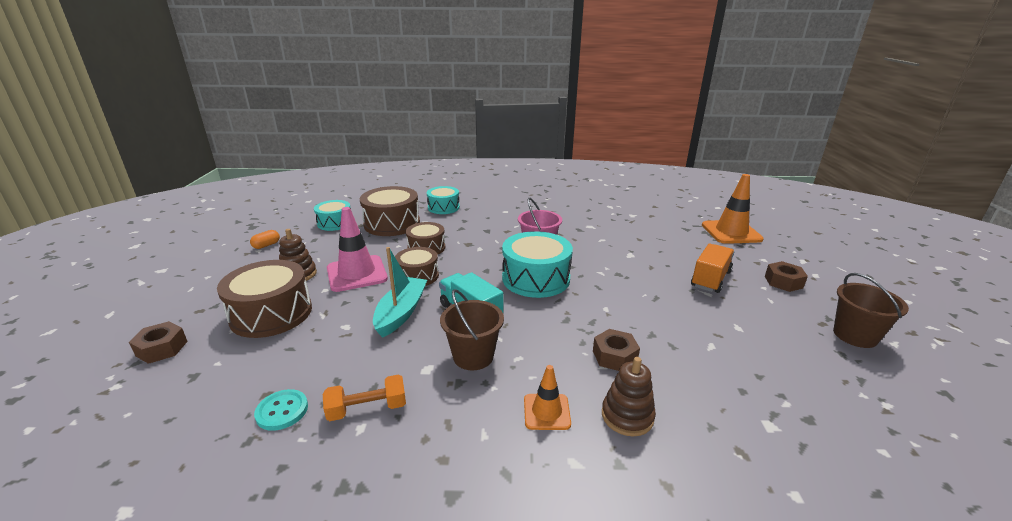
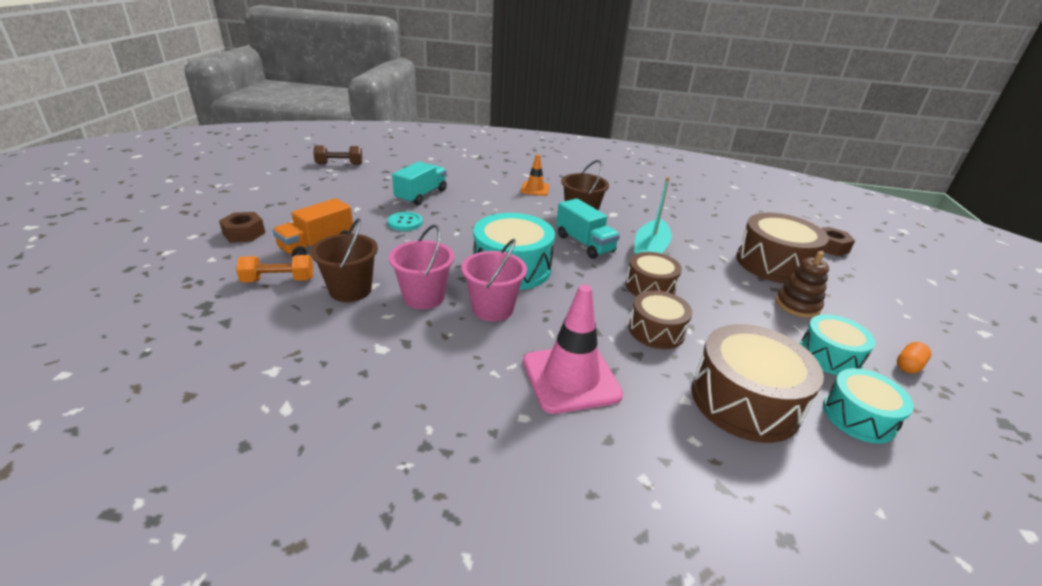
camera: 175 degrees left, 5 degrees up
turquoise button [254,389,308,431] -> turquoise button moved to [388,212,423,231]
orange dumbbell [323,374,406,421] -> orange dumbbell moved to [236,255,313,282]
pink traffic cone [327,207,388,292] -> pink traffic cone moved to [523,285,623,414]
turquoise drum [427,186,460,214] -> turquoise drum moved to [800,314,875,375]
brown nut [593,329,640,371] -> none
brown stacking toy [602,357,656,437] -> none
orange traffic cone [702,174,764,244] -> none
brown bucket [833,273,909,348] -> brown bucket moved to [310,218,378,302]
none -> brown dumbbell [313,145,362,165]
none -> pink bucket [389,225,454,309]
none -> turquoise truck [392,162,447,205]

